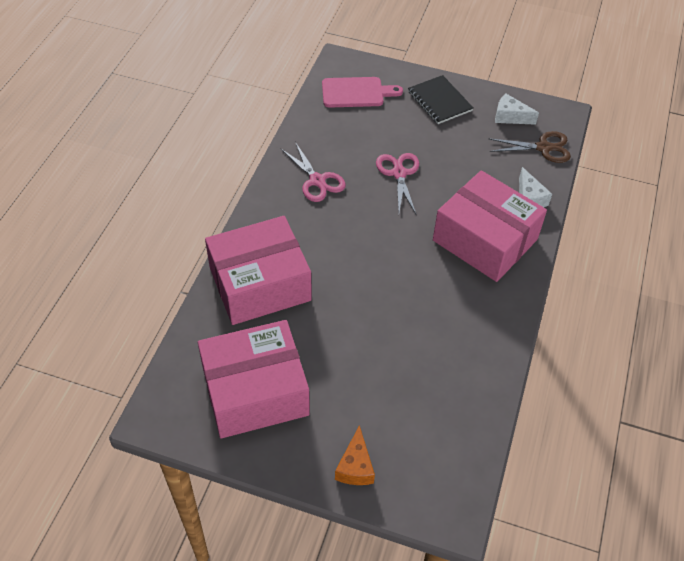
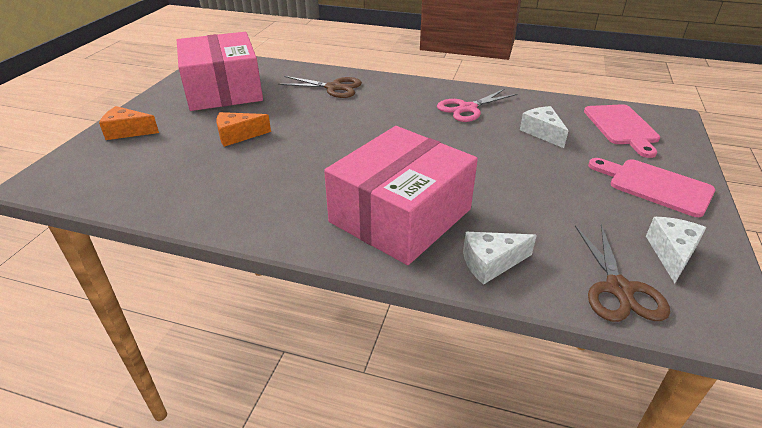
camera: 90 degrees right, 15 degrees down
pink box [205,216,312,325] -> brown scissors [278,76,362,98]
pink scissors [376,153,419,214] -> none
black notebook [408,75,473,124] -> pink cutting board [588,158,715,217]
none -> orange cheese [216,112,271,147]
none -> white cheese [520,106,568,148]

